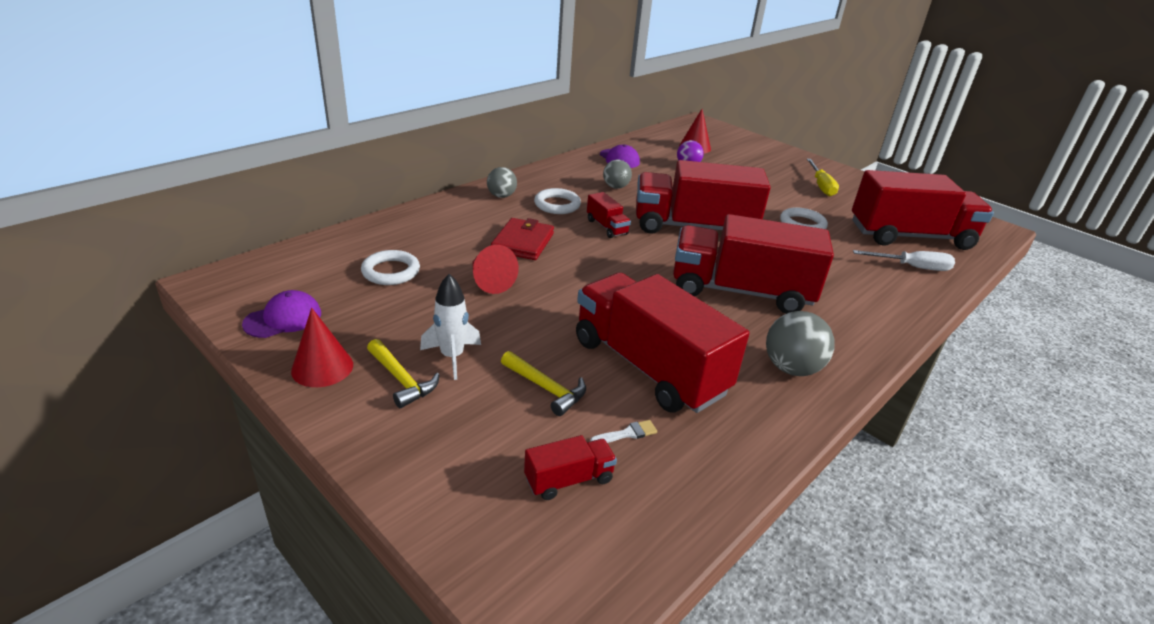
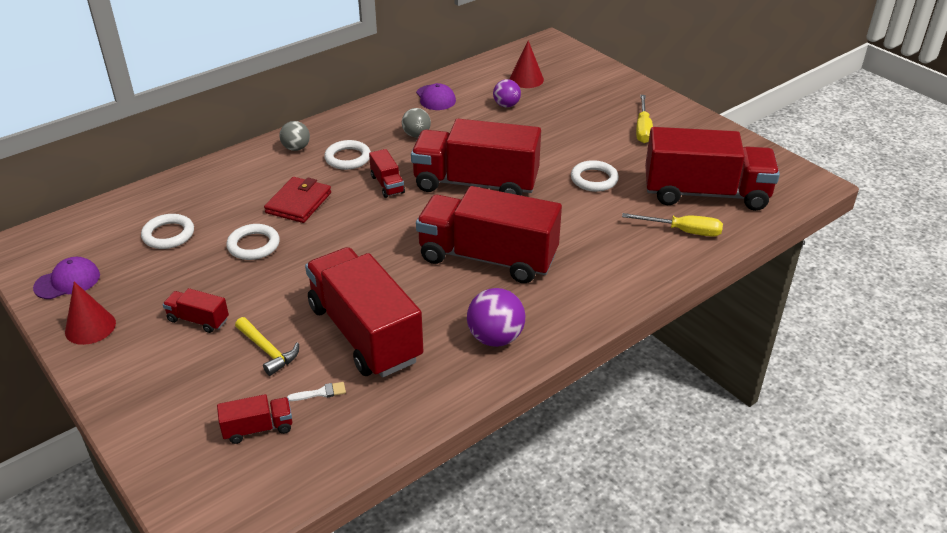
camera: 10 degrees right, 5 degrees up
yellow hammer [367,339,439,408] -> none
white rocket [420,274,481,380] -> red truck [162,288,229,333]
red cone [472,245,519,294] -> white ring [226,224,280,260]
grey ball [766,311,835,376] -> purple ball [467,288,525,347]
white screwdriver [853,250,955,271] -> yellow screwdriver [622,213,723,237]

